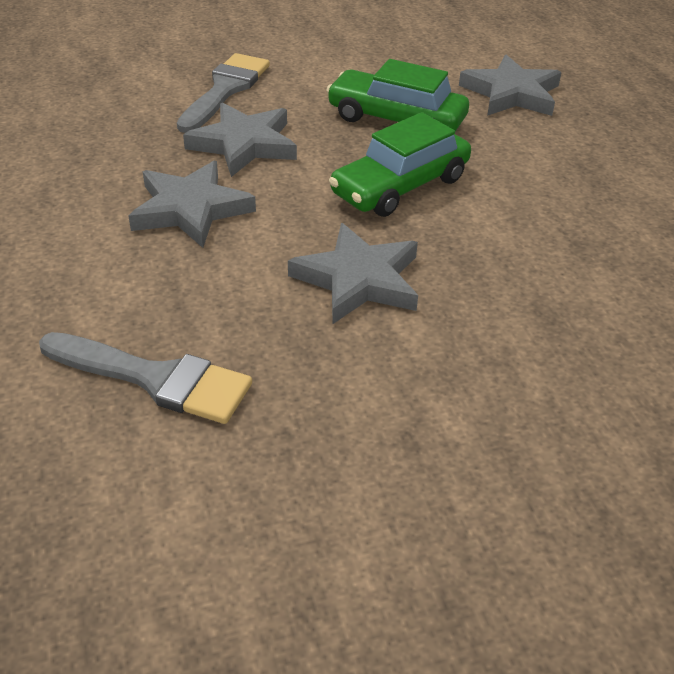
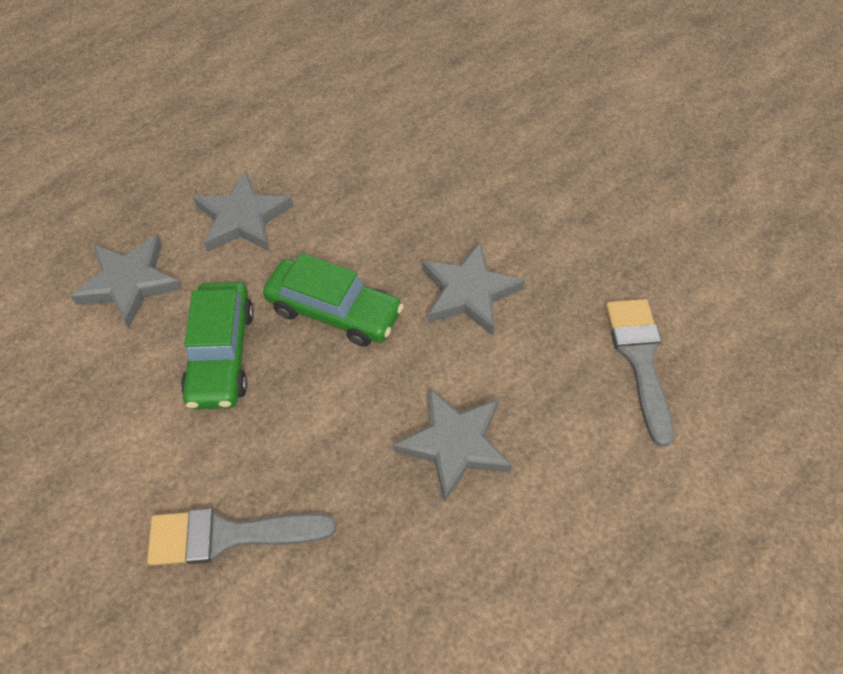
camera: 115 degrees left, 15 degrees up
grey star [183,103,297,177] -> grey star moved to [193,171,293,252]

